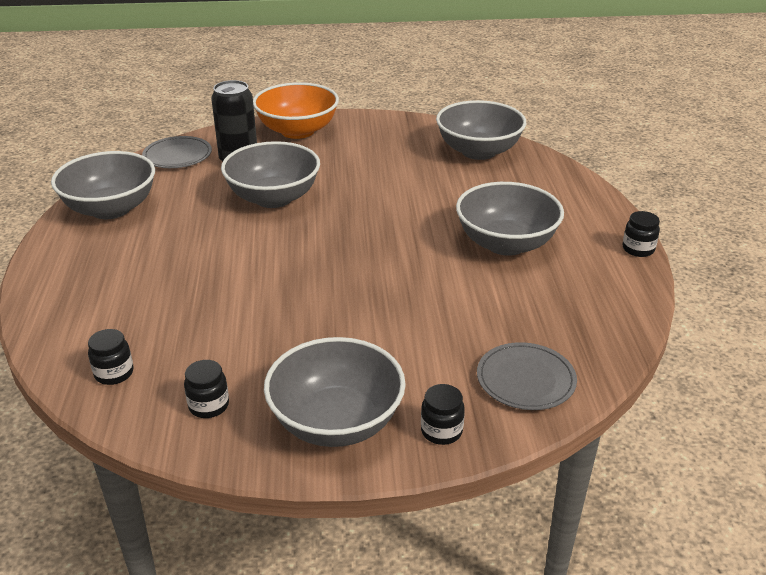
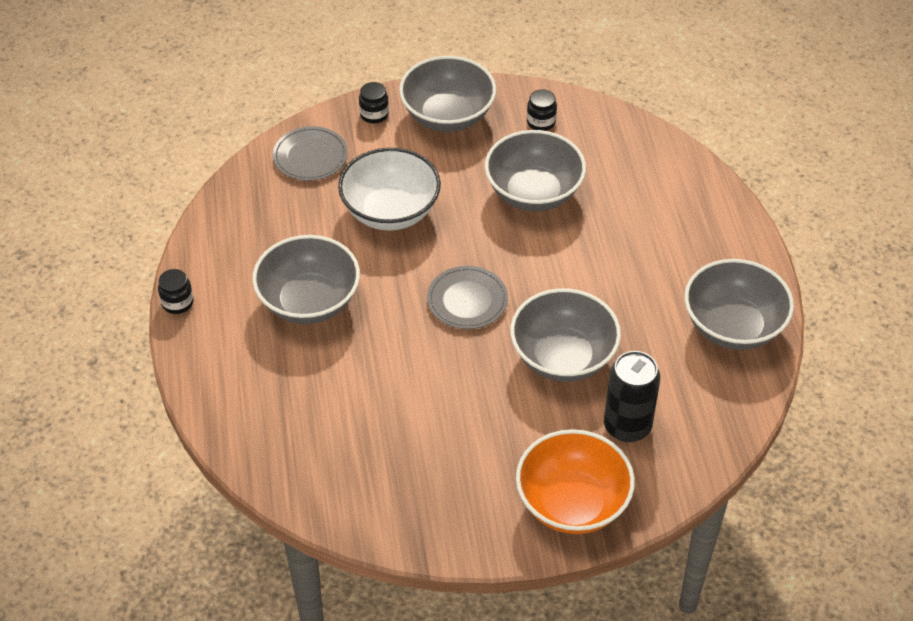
camera: 175 degrees right, 15 degrees up
black jar [88,329,133,385] -> none
grey plate [142,136,212,168] -> grey plate moved to [427,266,508,329]
grey bowl [436,100,526,160] -> grey bowl moved to [485,130,586,211]
none -> white bowl [338,148,441,231]

